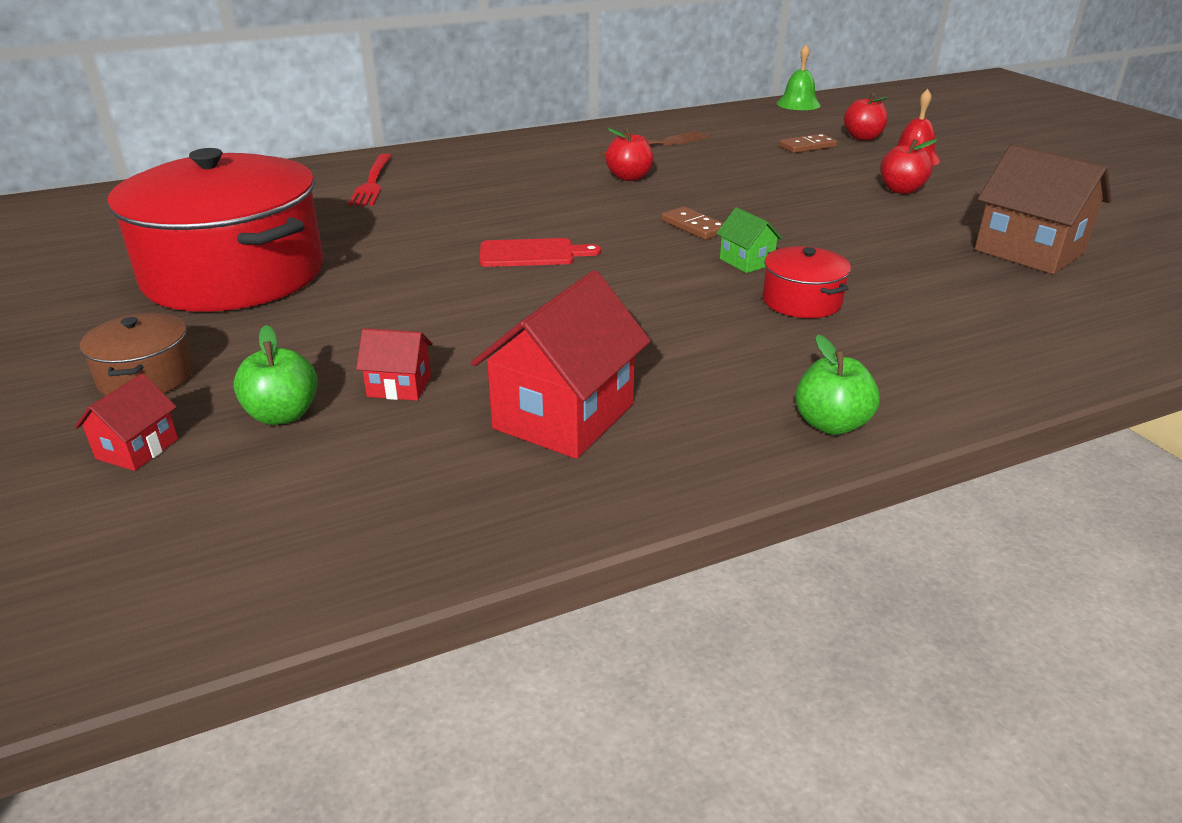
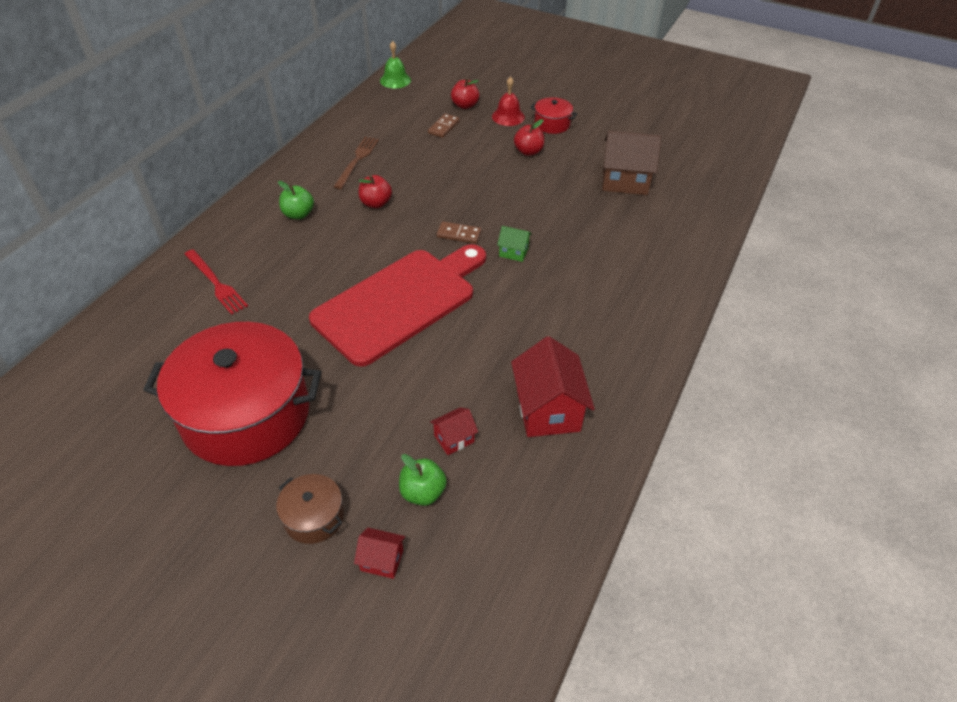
camera: 40 degrees left, 15 degrees up
red house [74,373,178,471] -> red house turned 60 degrees counterclockwise [354,528,405,579]
red cutting board [480,238,601,267] -> red cutting board [309,244,486,367], size x2.48
red pot [763,246,851,318] -> red pot moved to [530,97,577,134]
green apple [795,334,880,435] -> green apple moved to [278,181,314,219]

